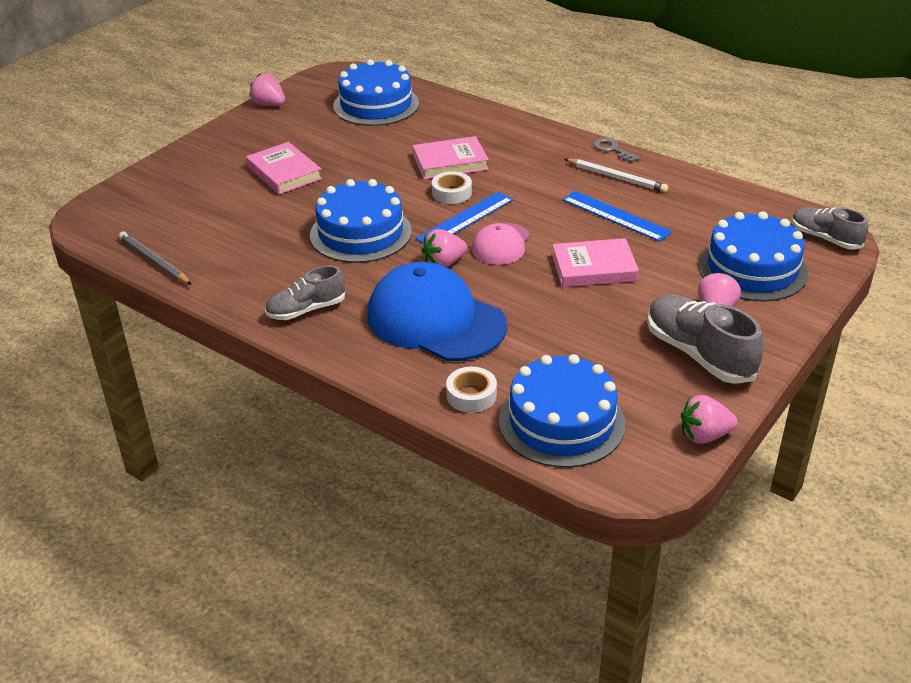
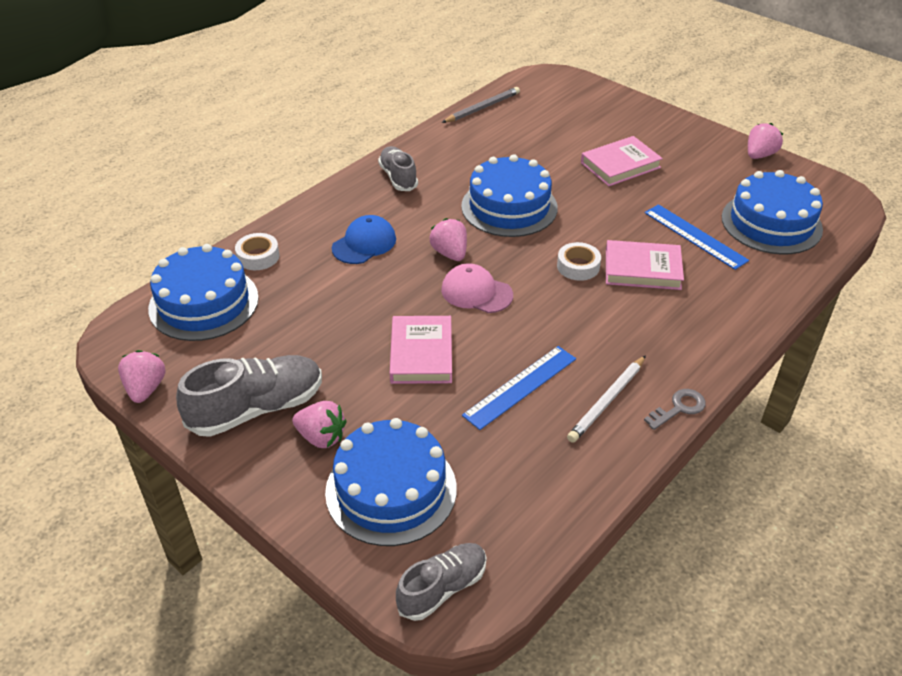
camera: 95 degrees right, 5 degrees up
blue cap [367,262,507,361] -> blue cap [332,215,396,264], size x0.53
pink book [413,136,489,179] -> pink book turned 75 degrees counterclockwise [606,240,684,290]
blue ruler [416,192,513,243] -> blue ruler moved to [645,204,749,270]

